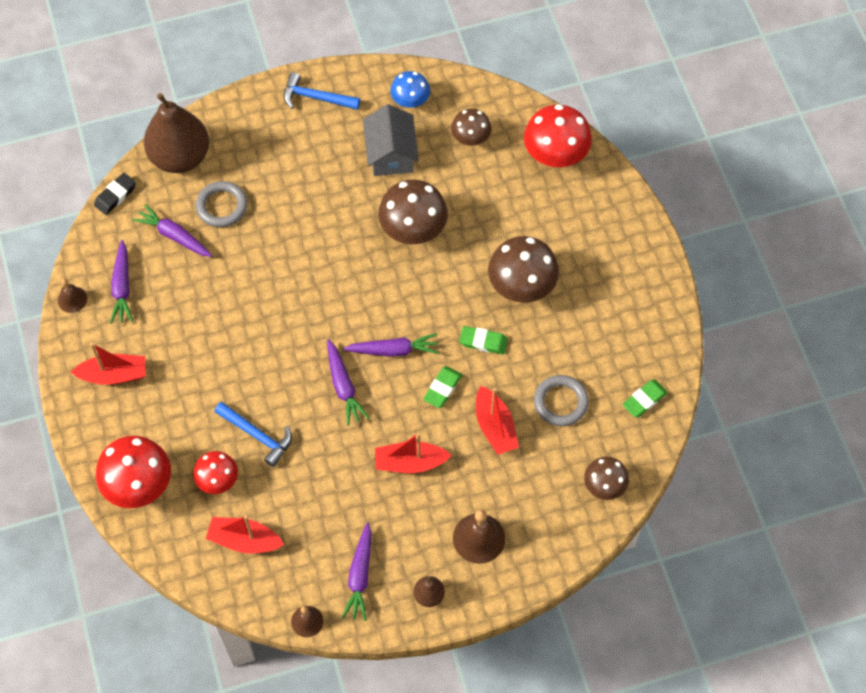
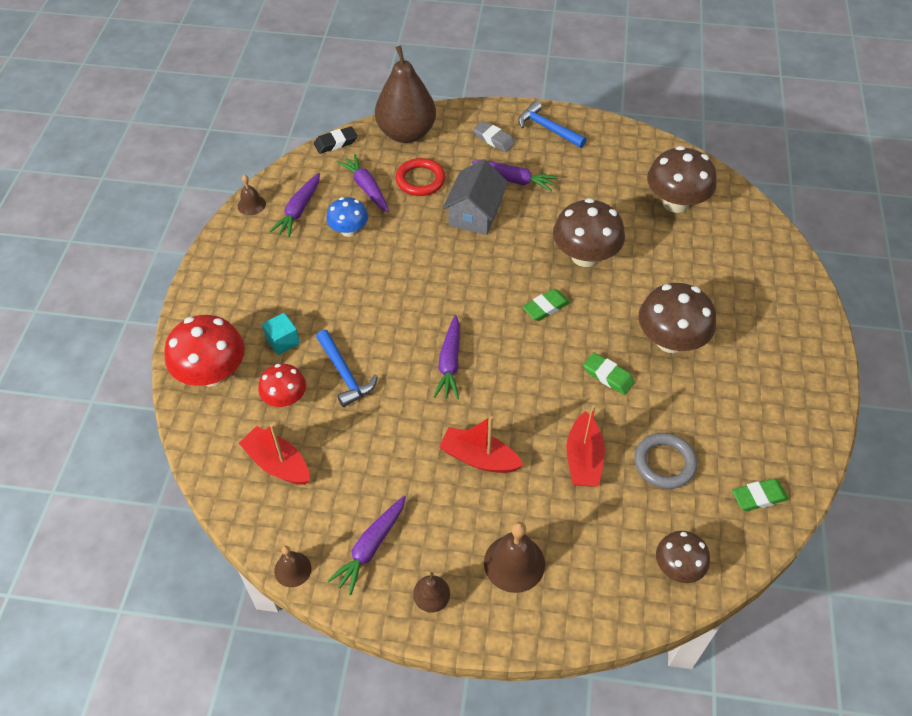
camera: 25 degrees right, 10 degrees down
red boat [71,343,145,385] -> none
grey ring [196,181,247,227] -> red ring [395,158,445,196]
purple carrot [343,333,439,357] -> purple carrot moved to [471,160,558,191]
grey house [363,104,419,176] -> grey house moved to [443,159,508,235]
blue mushroom [390,71,430,108] -> blue mushroom moved to [326,197,368,237]
green eraser [423,366,462,408] -> green eraser moved to [522,289,570,321]
brown mushroom [451,109,491,146] -> brown mushroom [647,146,717,213], size x1.67
red mushroom [524,104,592,167] -> none
none -> turquoise cube [262,313,300,355]
none -> grey eraser [473,121,515,152]

